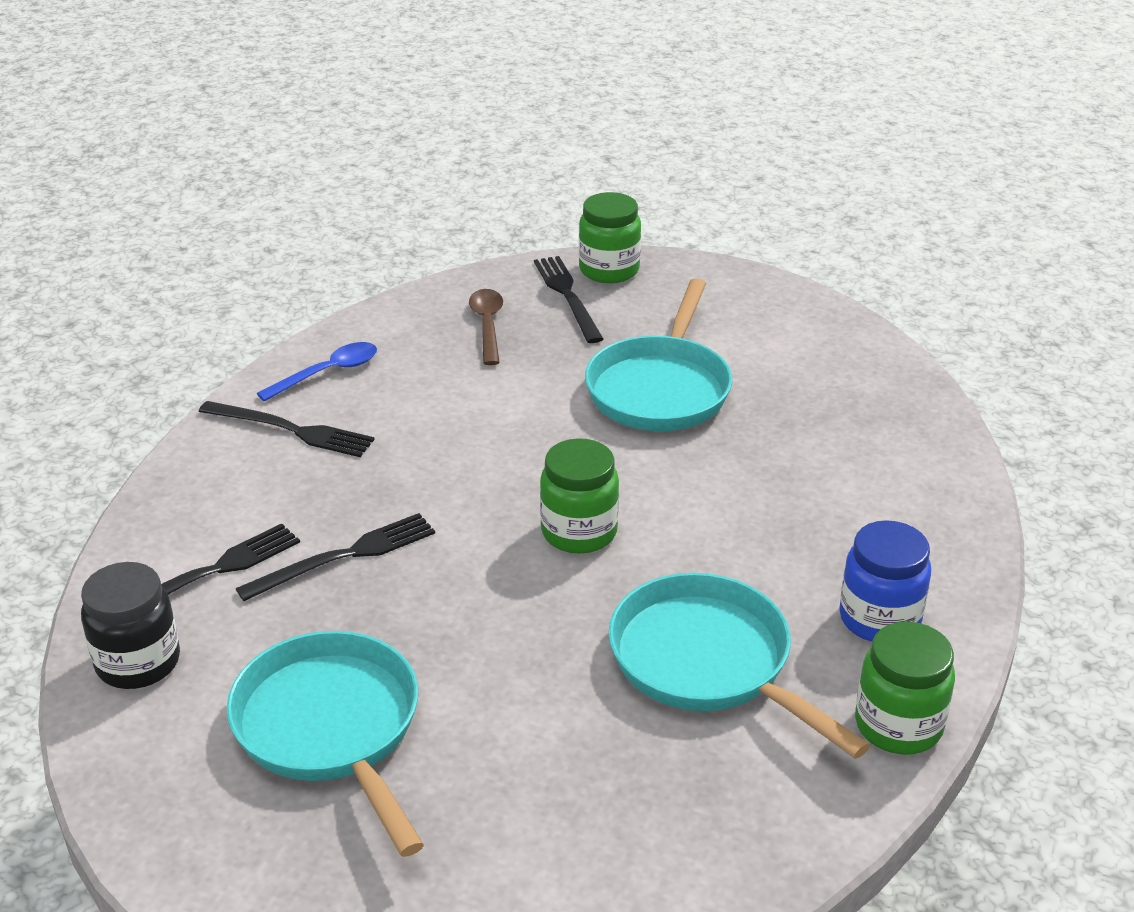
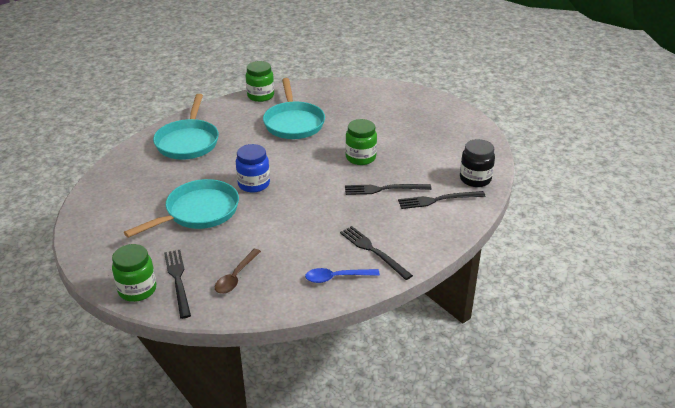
camera: 150 degrees left, 0 degrees up
turquoise pan [226,631,424,857] -> turquoise pan moved to [153,94,219,160]
black fork [534,256,603,343] -> black fork turned 150 degrees clockwise [164,250,191,319]
green jar [540,438,619,554] -> green jar moved to [345,119,377,165]
blue jar [839,520,931,642] -> blue jar moved to [236,144,270,193]

